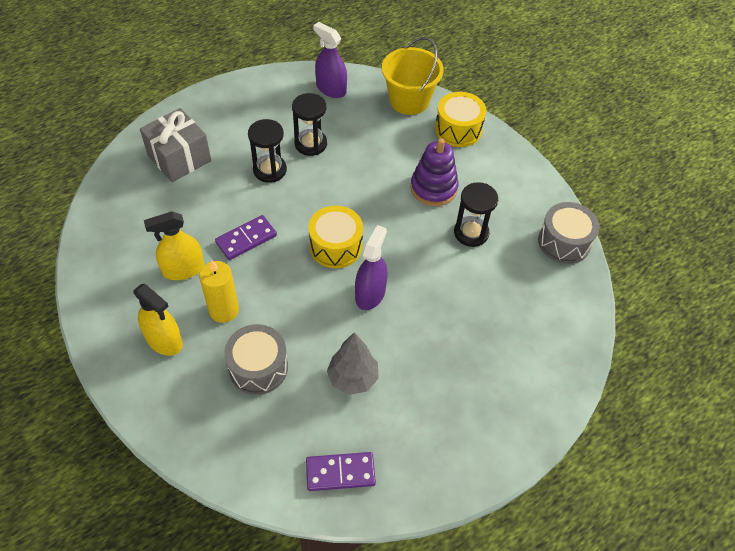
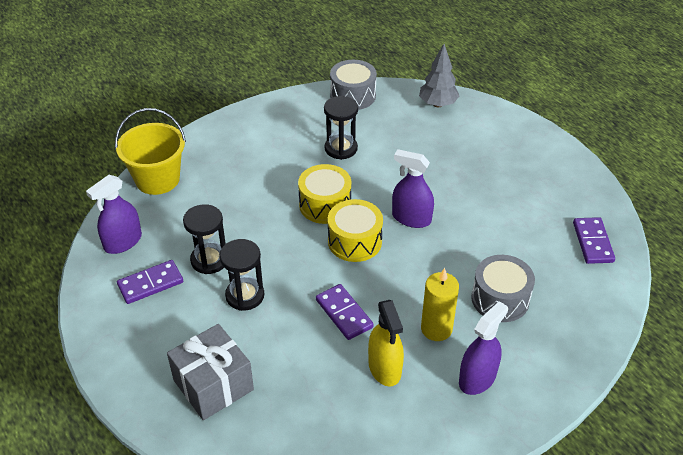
camera: 85 degrees left, 10 degrees down
yellow spray bottle [133,284,183,356] -> purple spray bottle [459,301,508,395]
grey tree [327,332,379,395] -> grey tree moved to [419,44,459,107]
purple stacking toy [410,138,459,206] -> none
yellow drum [435,92,486,147] -> yellow drum moved to [298,164,351,224]
none -> purple domino [117,260,183,304]

